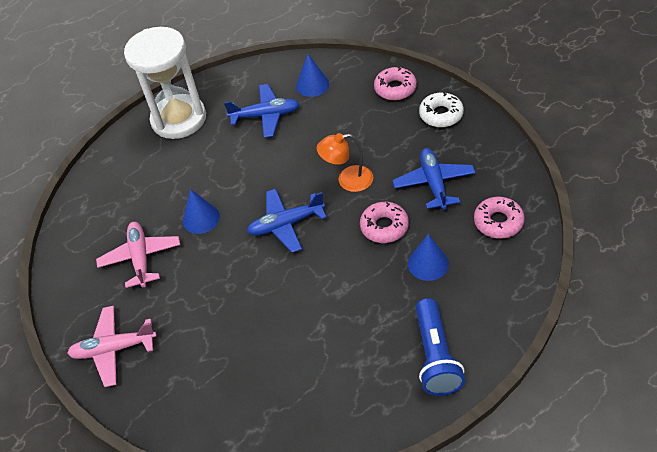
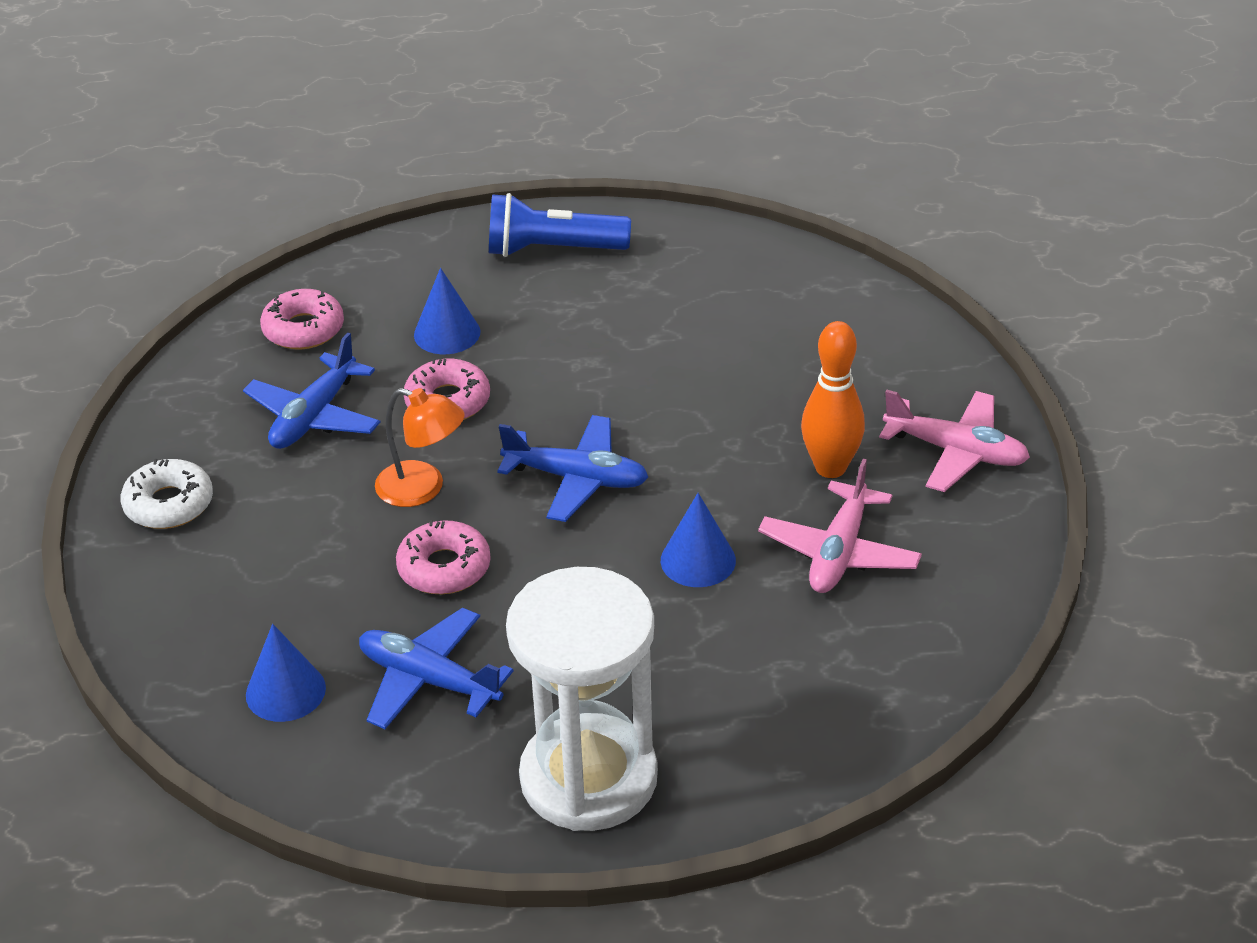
camera: 150 degrees left, 10 degrees down
pink donut [374,67,417,100] -> pink donut moved to [396,520,491,594]
blue flashlight [416,298,465,396] -> blue flashlight turned 120 degrees counterclockwise [489,193,631,257]
none -> orange bowling pin [801,321,865,478]

